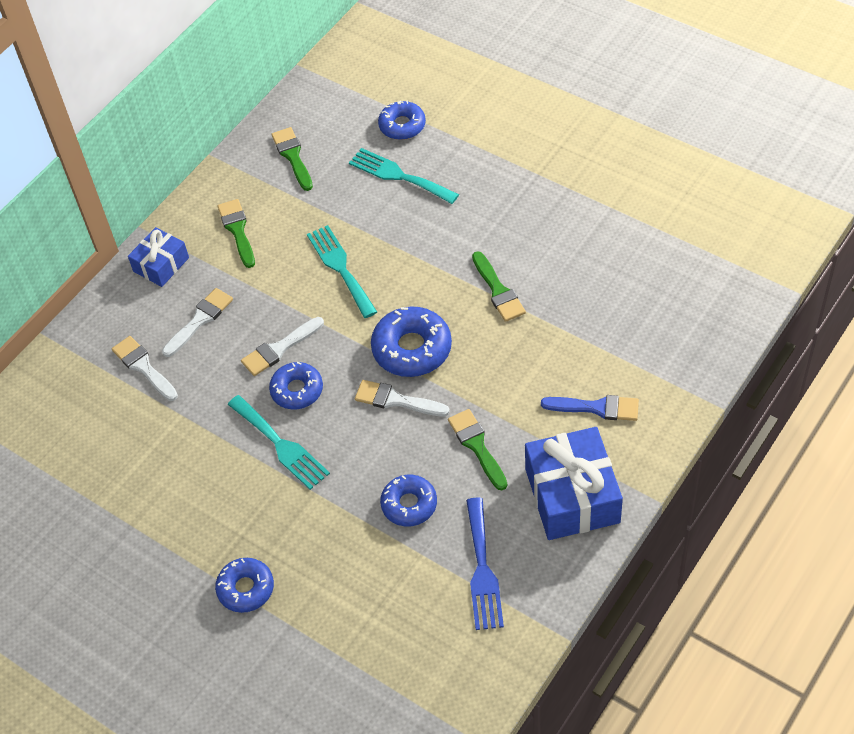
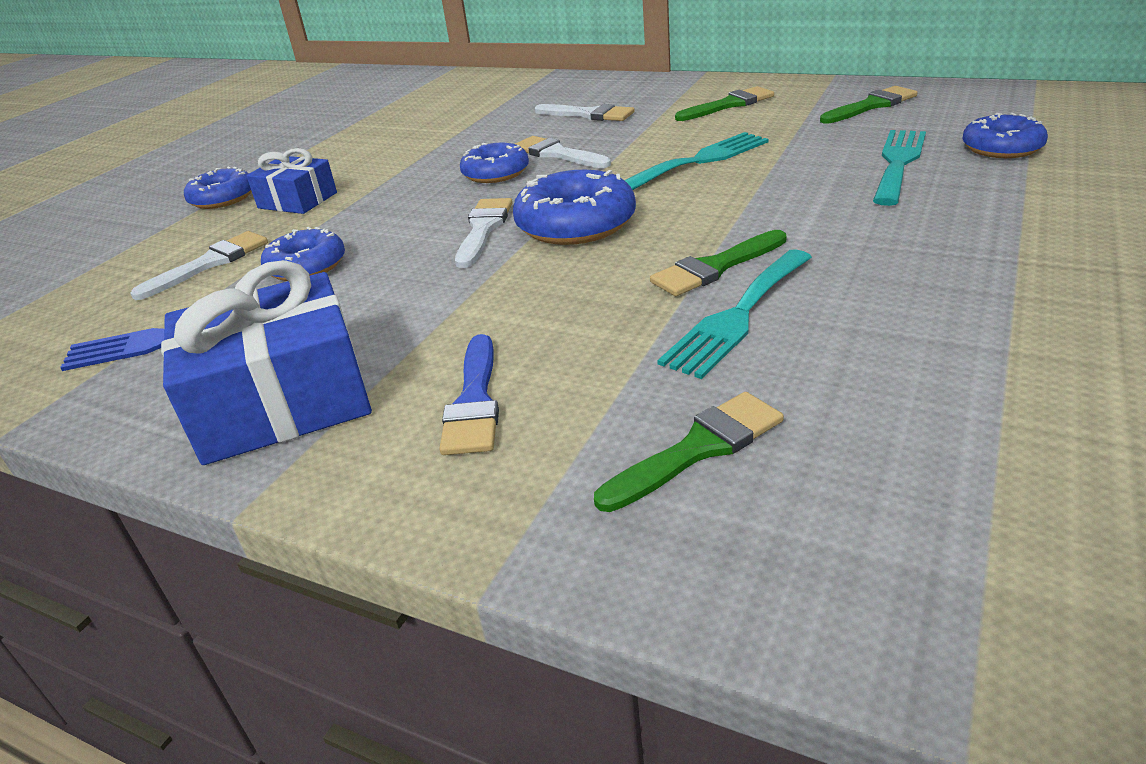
camera: 80 degrees right, 20 degrees down
white brush [112,336,178,401] -> white brush moved to [130,231,268,300]
blue gift [128,227,189,287] -> blue gift moved to [246,148,337,214]
turquoise fork [227,395,330,490] -> turquoise fork moved to [657,250,812,379]
green brush [448,409,507,490] -> green brush moved to [594,392,784,512]

